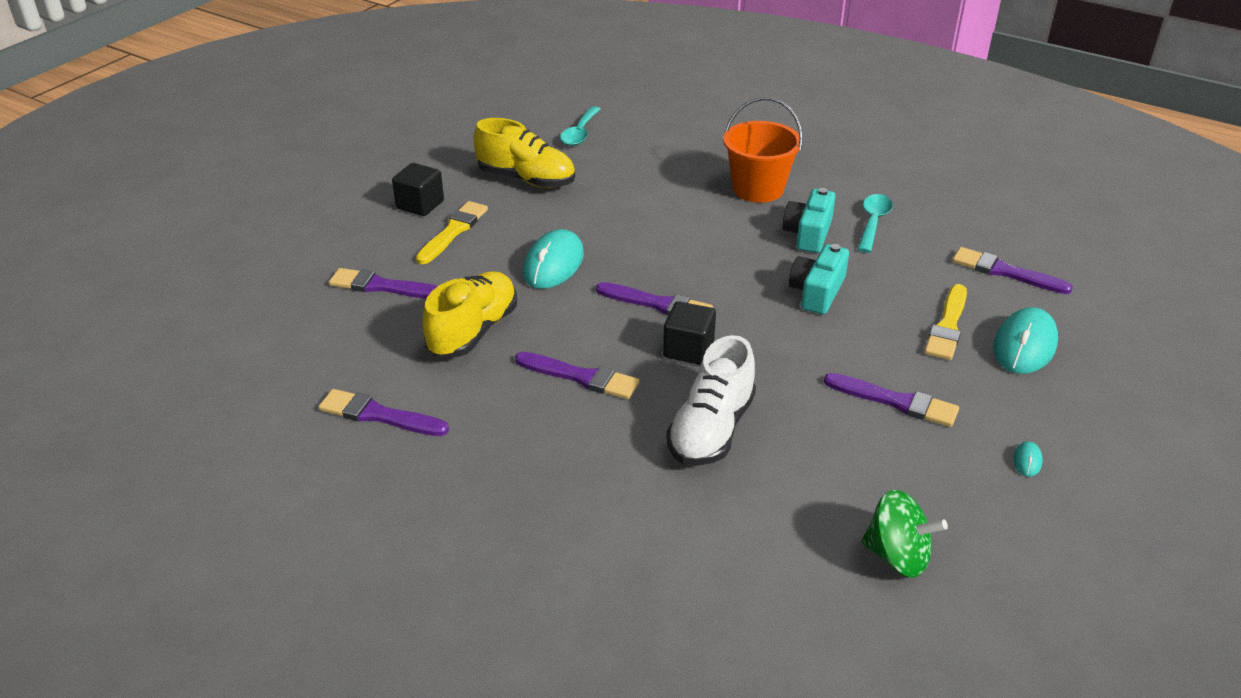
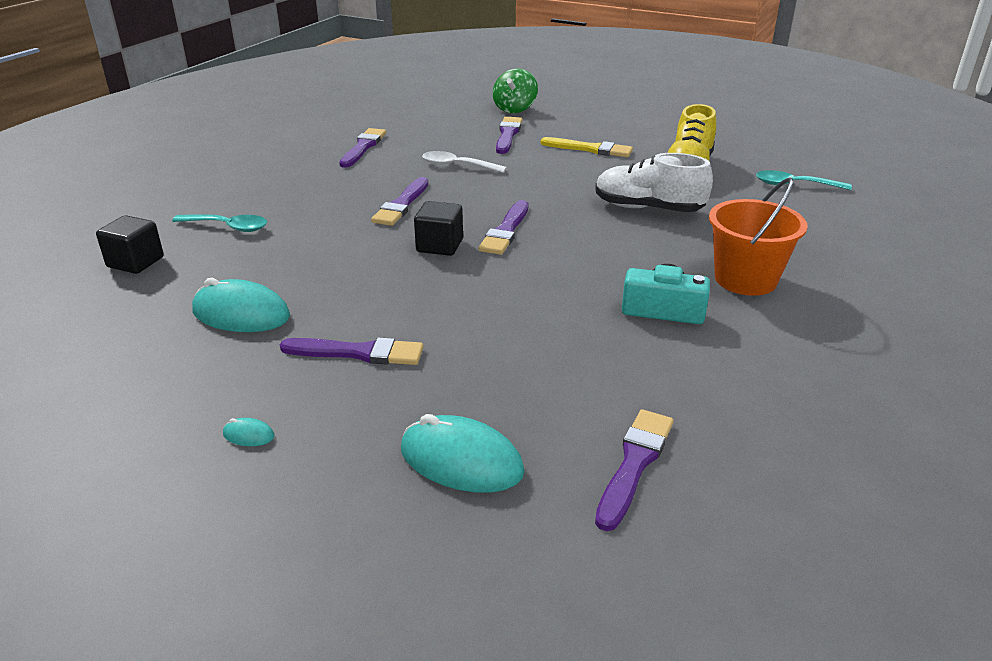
camera: 85 degrees right, 5 degrees down
black cube [392,163,444,216] -> black cube moved to [96,215,164,274]
yellow shoe [423,271,517,357] -> white spoon [422,151,507,173]
turquoise mouse [523,229,584,289] -> turquoise mouse moved to [192,278,290,332]
white shoe [667,335,756,466] -> white shoe moved to [595,153,713,212]
turquoise camera [789,244,849,314] -> none
purple brush [824,373,959,427] -> purple brush turned 105 degrees counterclockwise [280,337,423,365]
turquoise spoon [858,194,893,253] -> turquoise spoon moved to [172,214,267,232]
green spinning top [862,490,948,578] -> green spinning top moved to [493,69,538,113]
yellow brush [924,284,967,360] -> none

